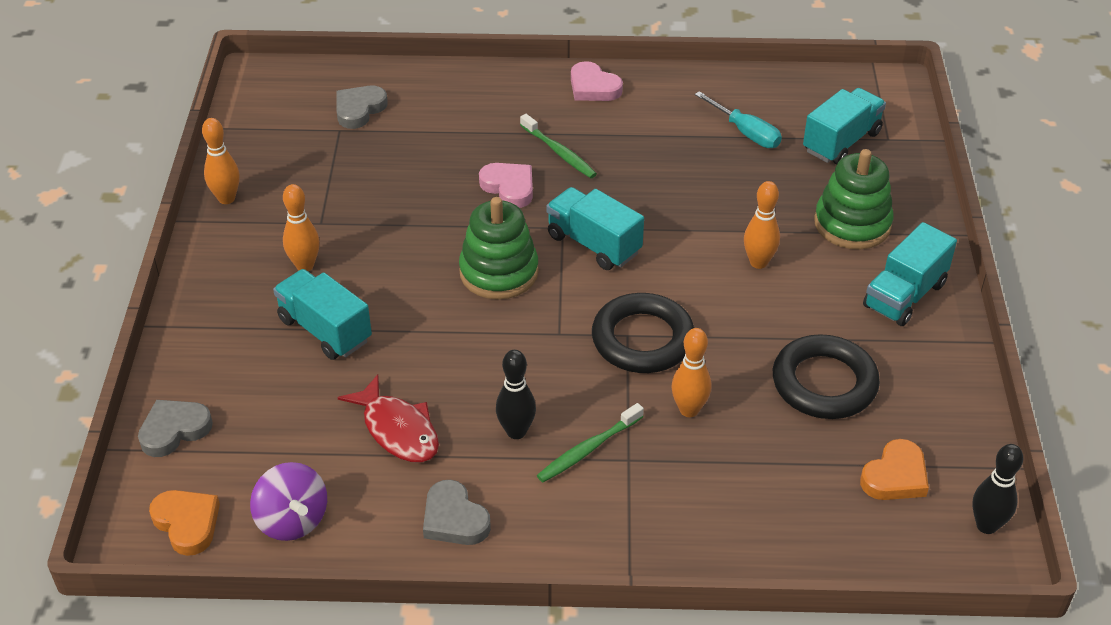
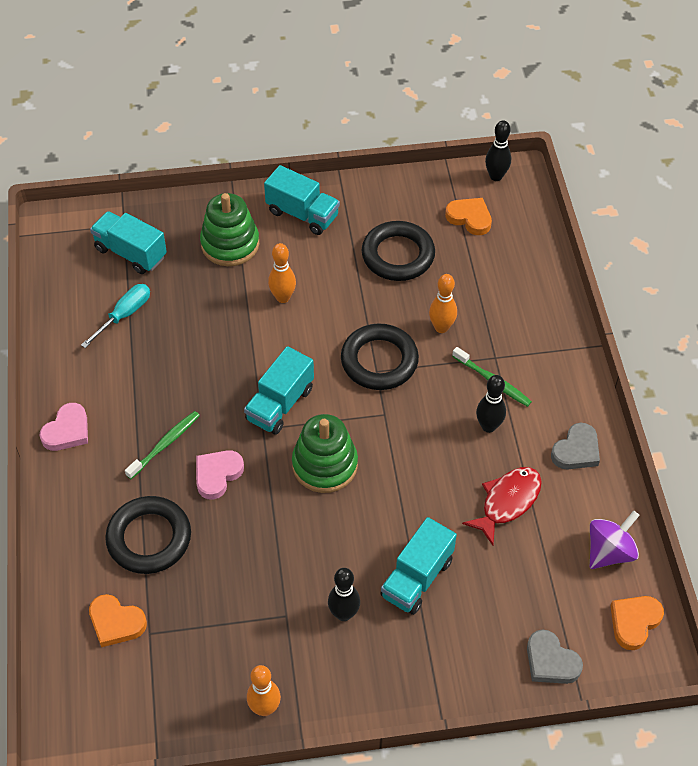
camera: 100 degrees left, 10 degrees up
orange bowling pin [283,184,320,271] -> black bowling pin [328,568,360,621]
grey heart [336,86,388,129] -> orange heart [89,594,147,647]
none -> black ring [105,496,191,574]

